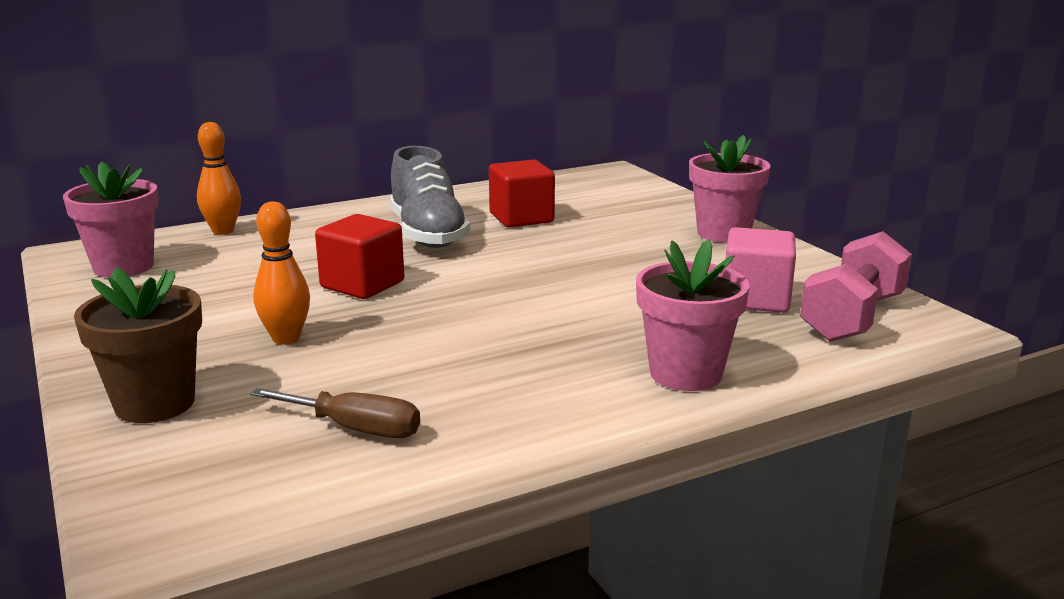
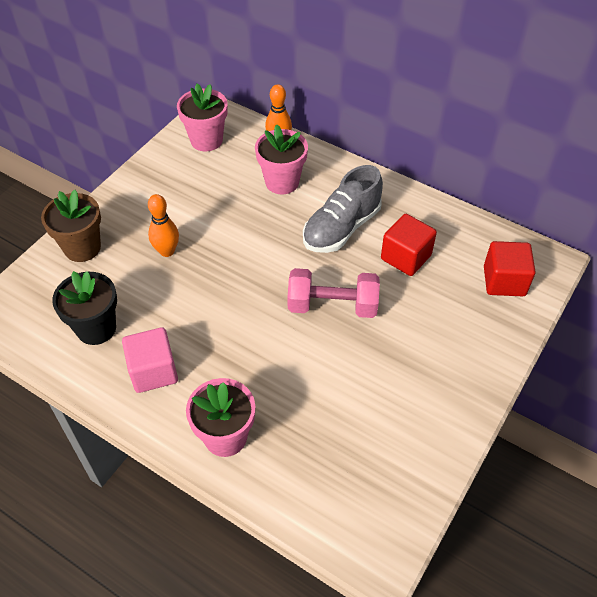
camera: 60 degrees right, 30 degrees up
brown screwdriver [250,388,420,438] -> black flower pot [52,271,117,345]
red cube [315,214,404,299] -> red cube moved to [484,241,536,296]
pink flower pot [689,135,771,243] -> pink flower pot moved to [255,124,308,194]
pink cube [726,227,796,313] -> pink cube moved to [122,327,178,393]
pink dumbbell [800,231,912,342] -> pink dumbbell moved to [287,268,380,318]

